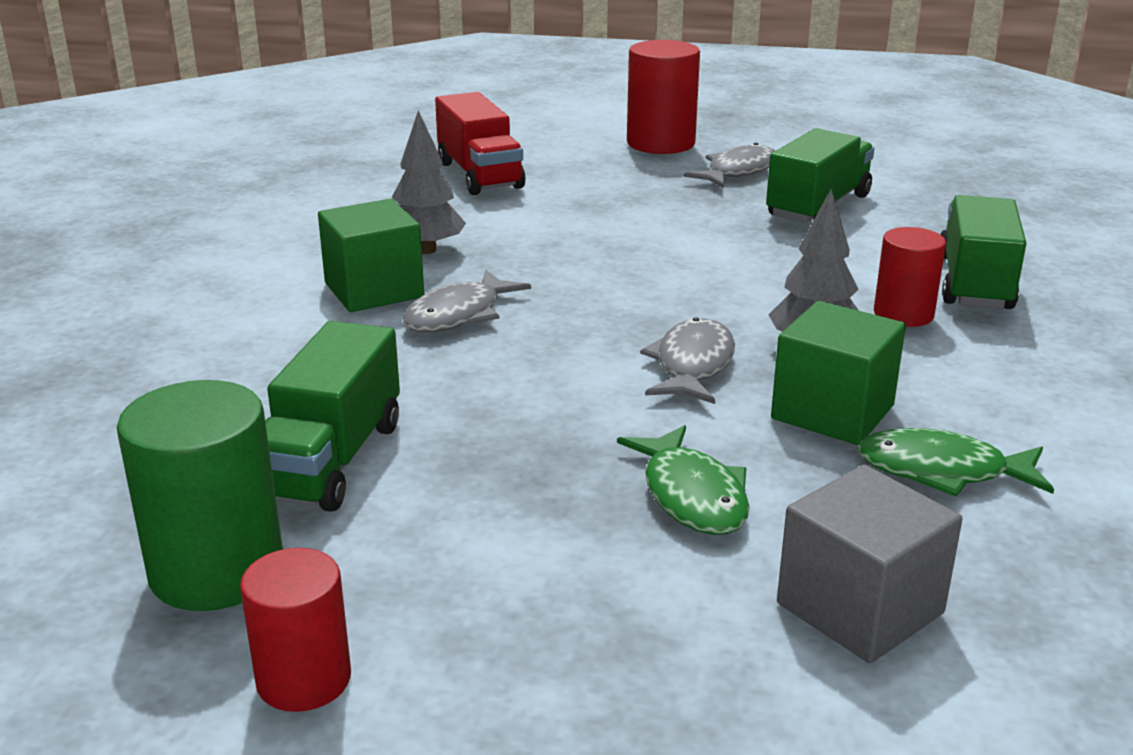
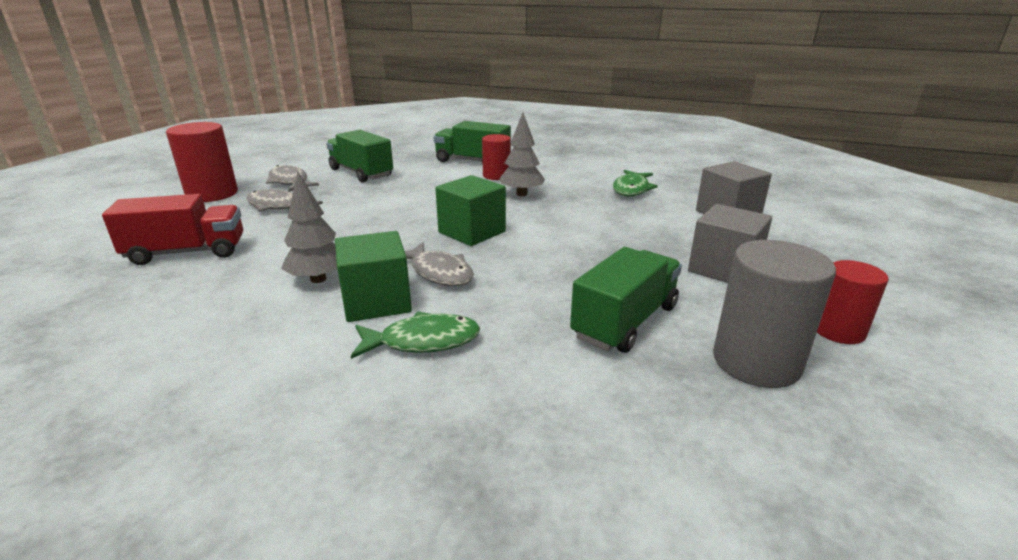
camera: 80 degrees left, 0 degrees up
green cylinder [117,380,283,611] -> grey cylinder [713,240,836,388]
green truck [265,321,400,512] -> green truck turned 75 degrees counterclockwise [570,247,682,353]
green fish [617,425,750,535] -> green fish moved to [351,311,480,359]
grey fish [640,317,735,404] -> grey fish moved to [246,189,323,212]
green cube [771,301,906,445] -> green cube moved to [435,175,506,246]
none -> grey cube [688,204,772,283]

